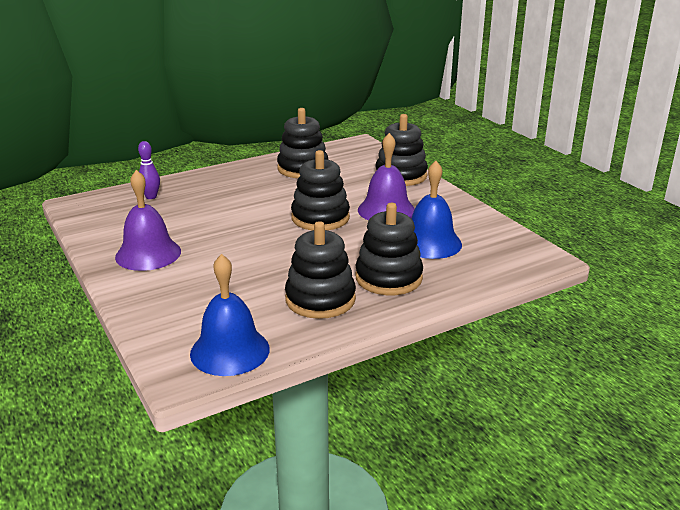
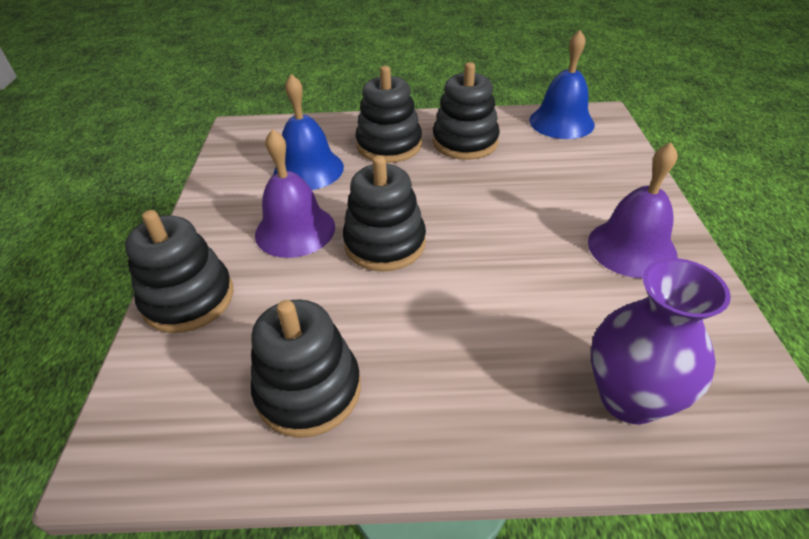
camera: 150 degrees left, 15 degrees up
purple bowling pin [138,141,160,199] -> purple vase [591,258,731,424]

